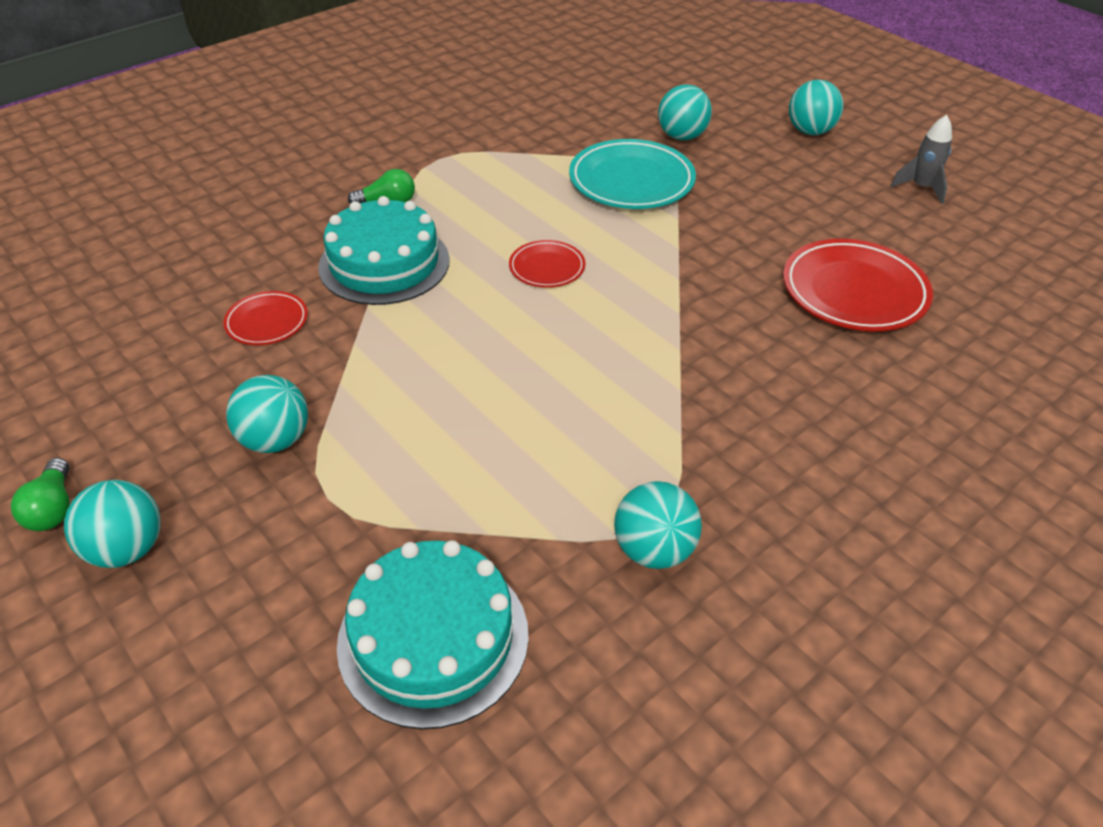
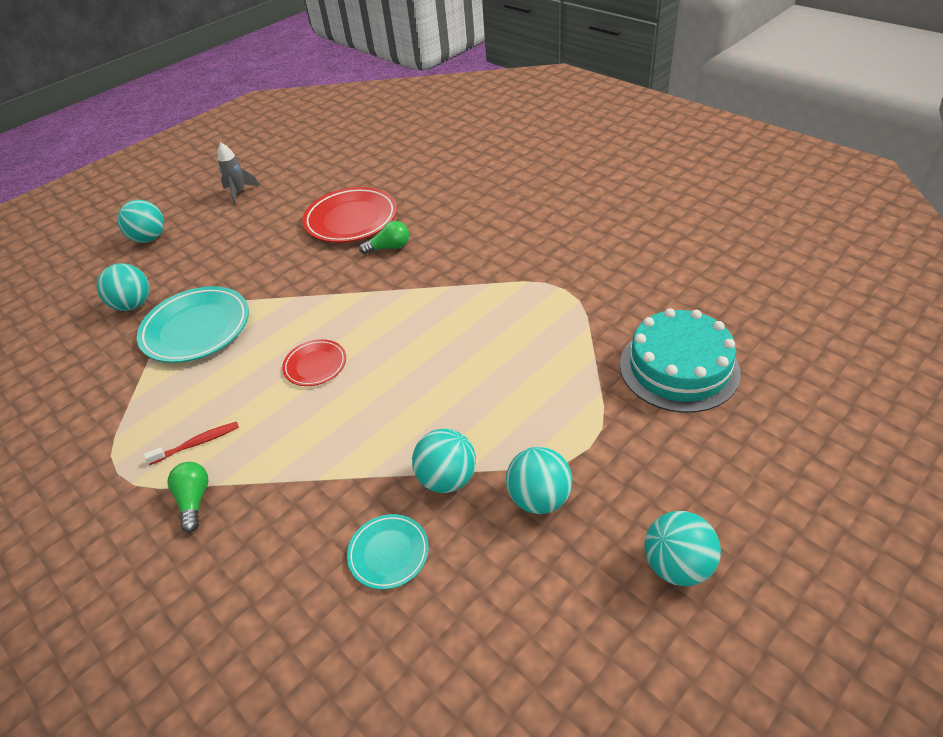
camera: 90 degrees left, 0 degrees up
green light bulb [11,458,70,531] -> green light bulb moved to [359,221,409,255]
red plate [223,291,308,345] -> turquoise plate [347,514,429,590]
turquoise cake [318,196,450,305] -> none
turquoise ball [614,481,702,569] -> turquoise ball moved to [412,429,476,493]
none -> red toothbrush [144,422,239,465]

